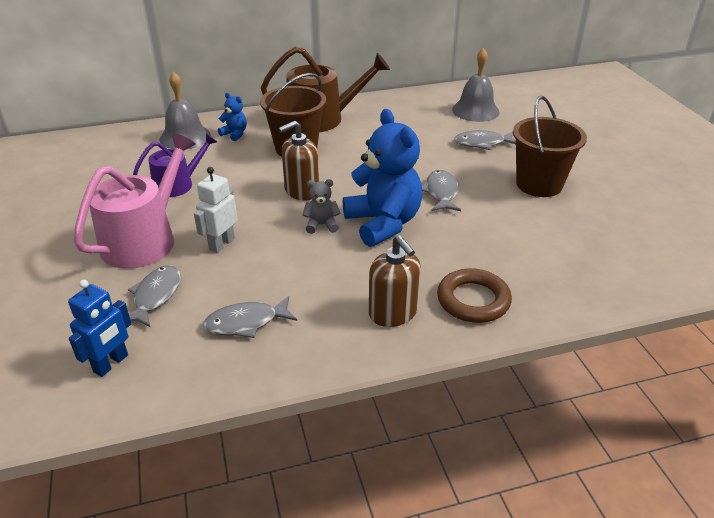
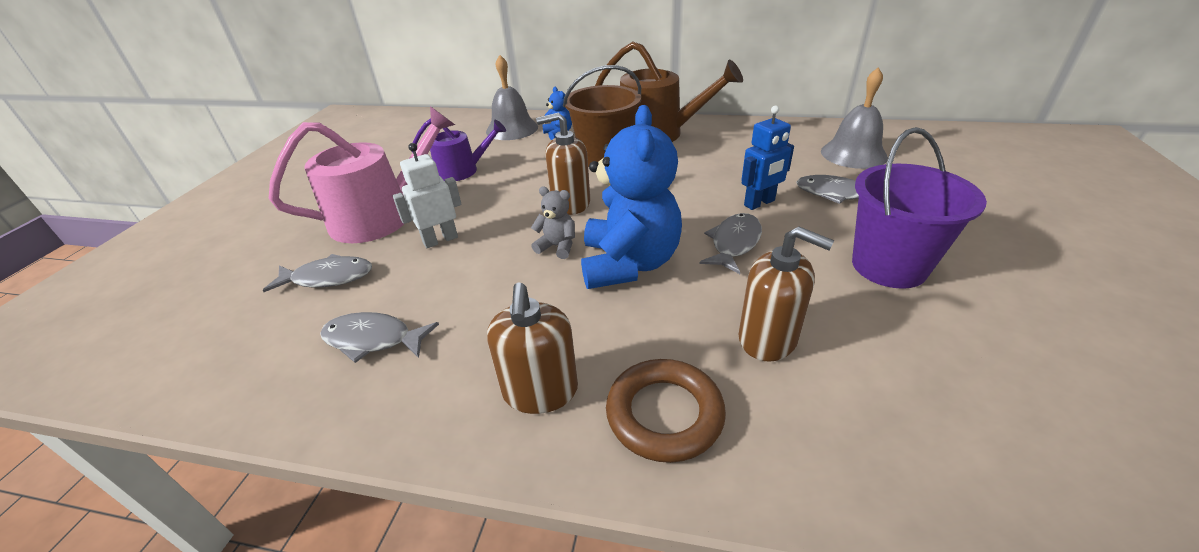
camera: 30 degrees right, 0 degrees up
blue robot [68,280,132,377] -> blue robot moved to [741,106,794,210]
grey fish [128,265,181,328] -> grey fish turned 45 degrees clockwise [263,254,372,292]
brown bucket [513,96,587,197] -> purple bucket [852,127,987,289]
none -> brown soap dispenser [739,227,834,362]

